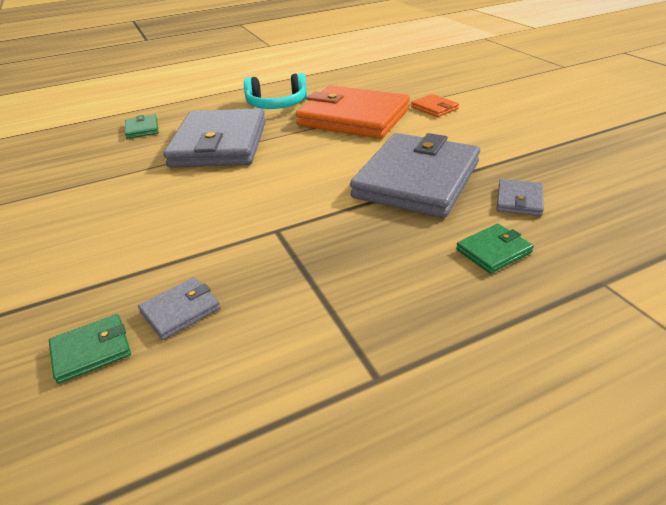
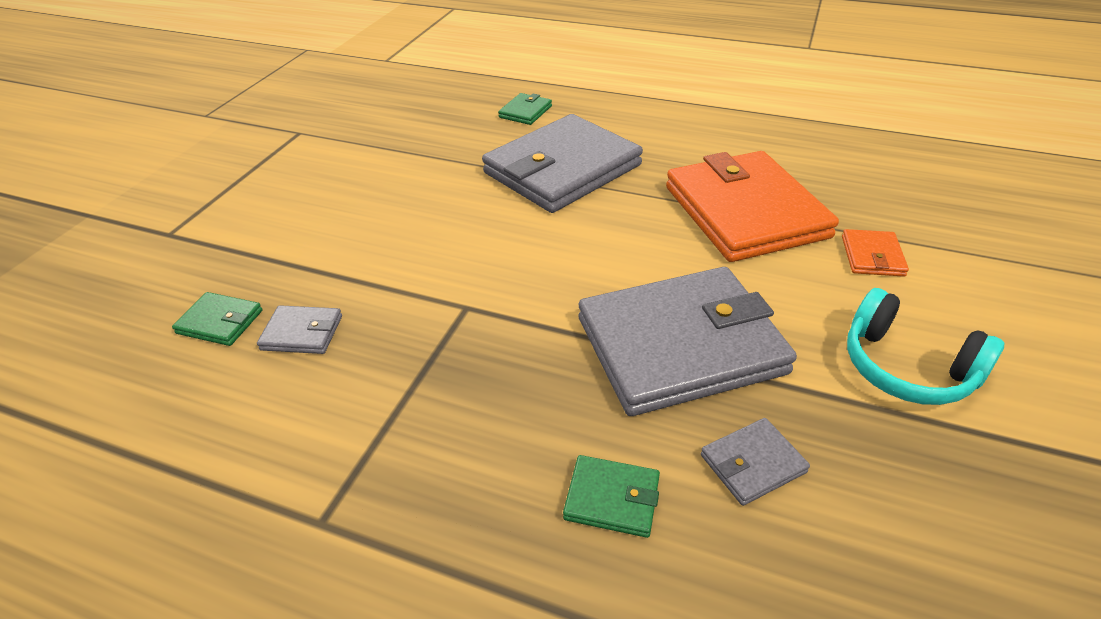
camera: 45 degrees right, 5 degrees up
turquoise headphones [244,73,307,109] -> turquoise headphones moved to [847,288,1004,405]

